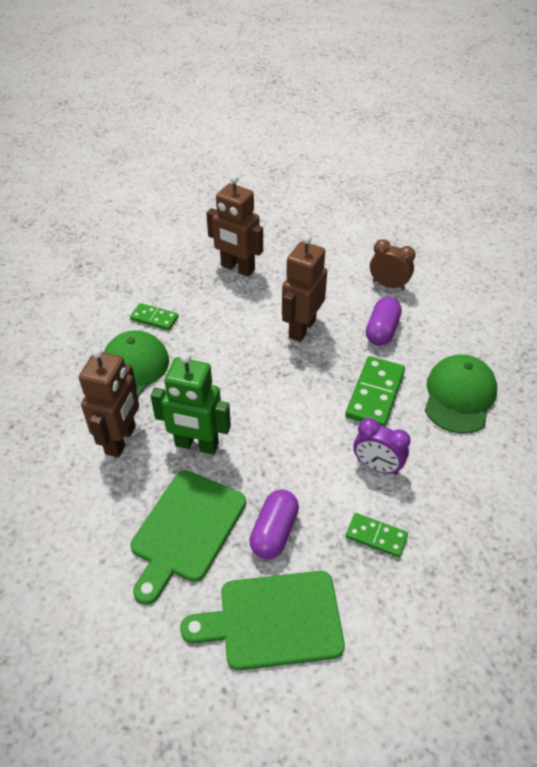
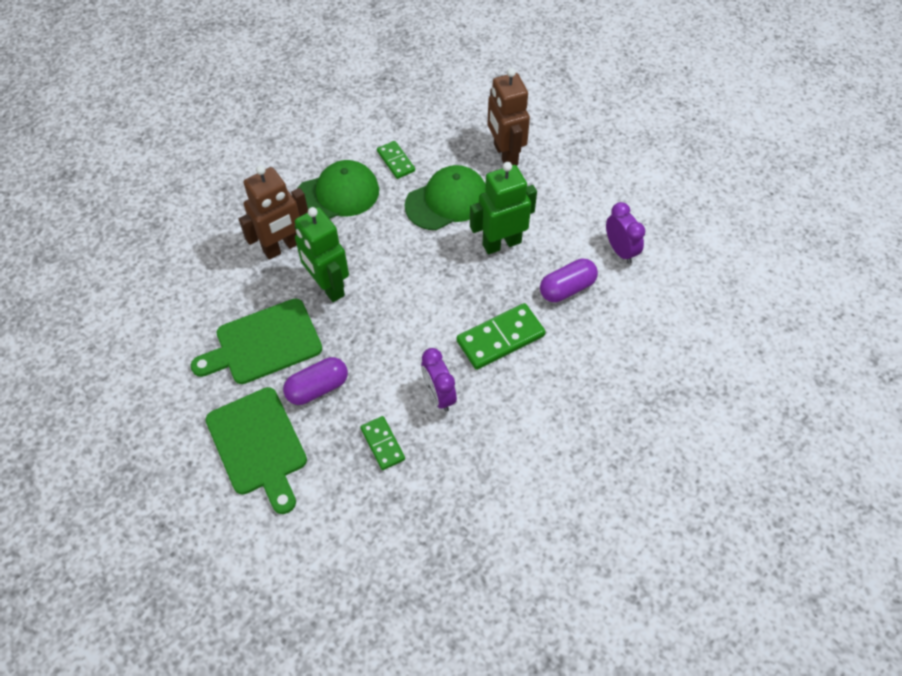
camera: 40 degrees right, 10 degrees up
green cutting board [180,571,345,670] -> green cutting board turned 150 degrees counterclockwise [205,387,307,514]
brown robot [282,234,327,342] -> green robot [470,162,537,254]
brown clock [370,239,415,290] -> purple clock [606,202,645,264]
green cap [425,354,497,434] -> green cap moved to [405,165,486,230]

